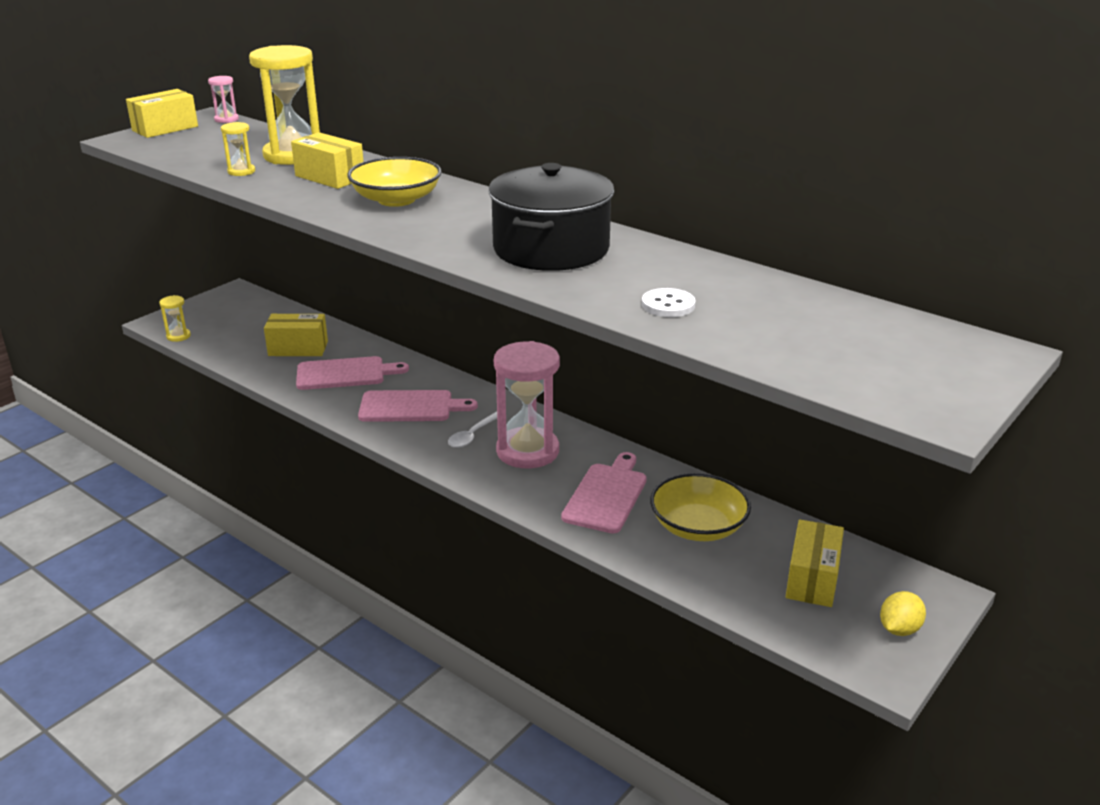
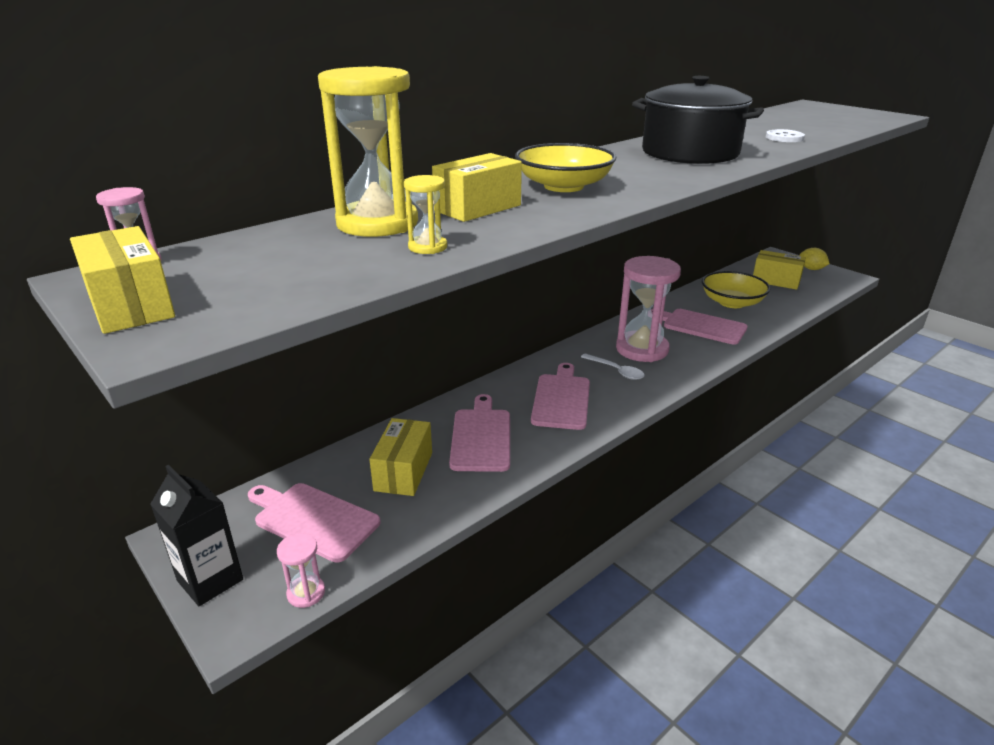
camera: 80 degrees left, 0 degrees up
yellow hourglass [159,295,191,342] -> pink hourglass [277,533,325,608]
none -> black carton [150,465,243,606]
none -> pink cutting board [248,483,381,563]

